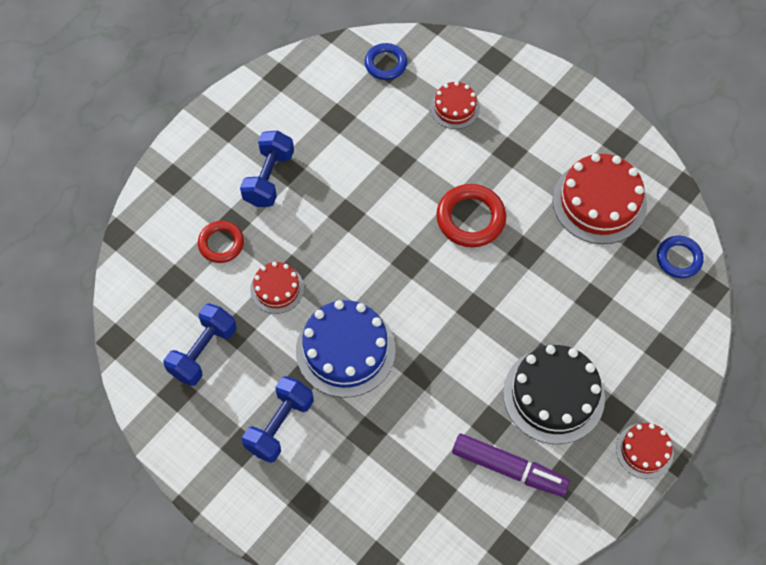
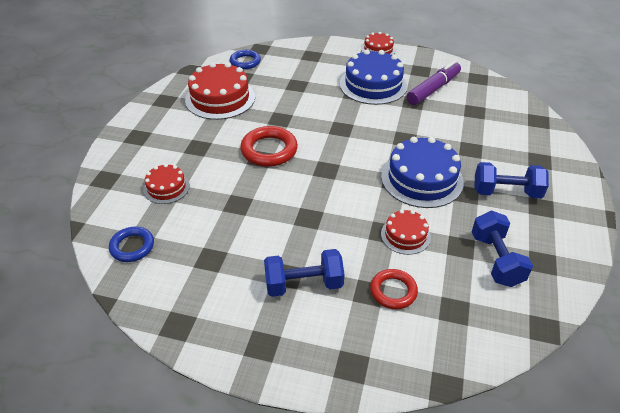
camera: 115 degrees left, 20 degrees down
blue dumbbell [163,303,236,386] -> blue dumbbell turned 75 degrees clockwise [472,211,533,287]
purple marker [452,434,570,497] -> purple marker turned 45 degrees clockwise [406,61,461,105]
black cake [503,345,605,444] -> blue cake [340,50,407,105]

